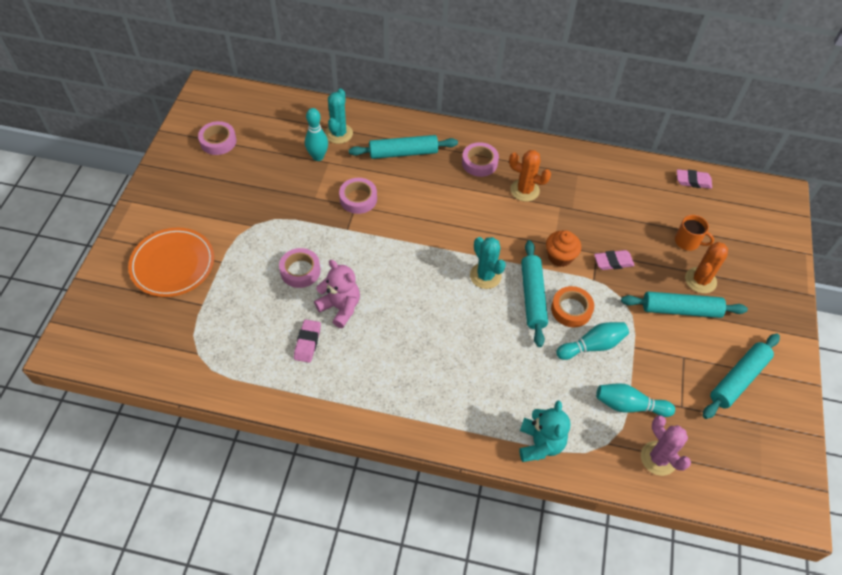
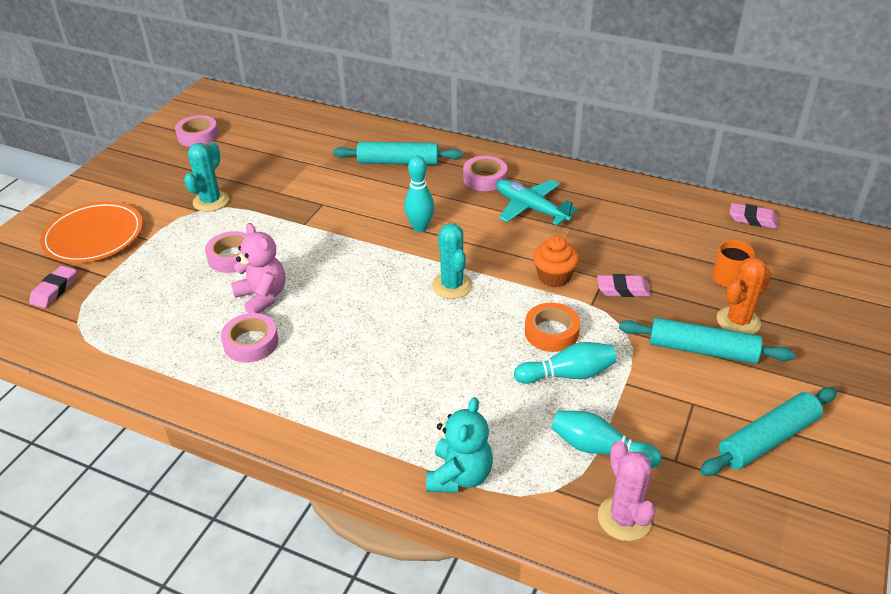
camera: 15 degrees right, 15 degrees down
pink eraser [294,319,321,363] -> pink eraser moved to [29,266,77,308]
turquoise bowling pin [305,108,328,161] -> turquoise bowling pin moved to [404,156,435,232]
turquoise cactus [325,88,353,144] -> turquoise cactus moved to [184,142,229,212]
pink tape [339,178,377,214] -> pink tape moved to [221,313,278,363]
orange cactus [509,150,551,202] -> turquoise plane [496,180,578,225]
turquoise rolling pin [521,240,548,347] -> none

